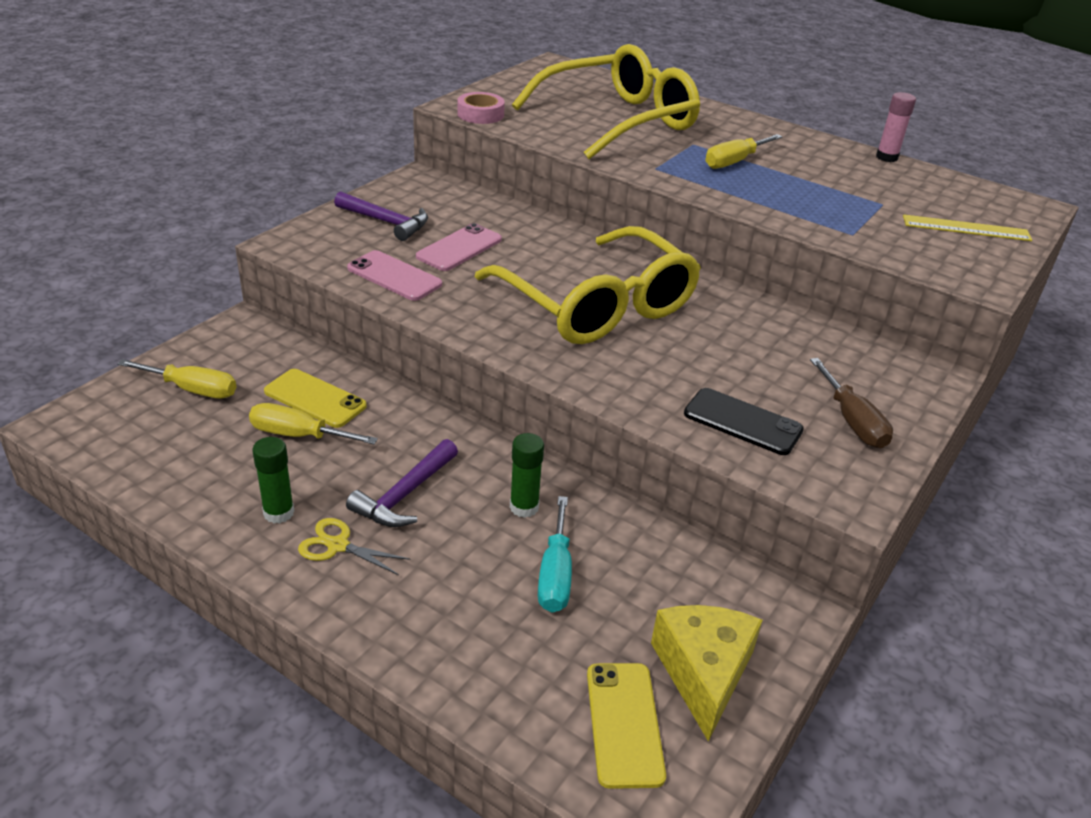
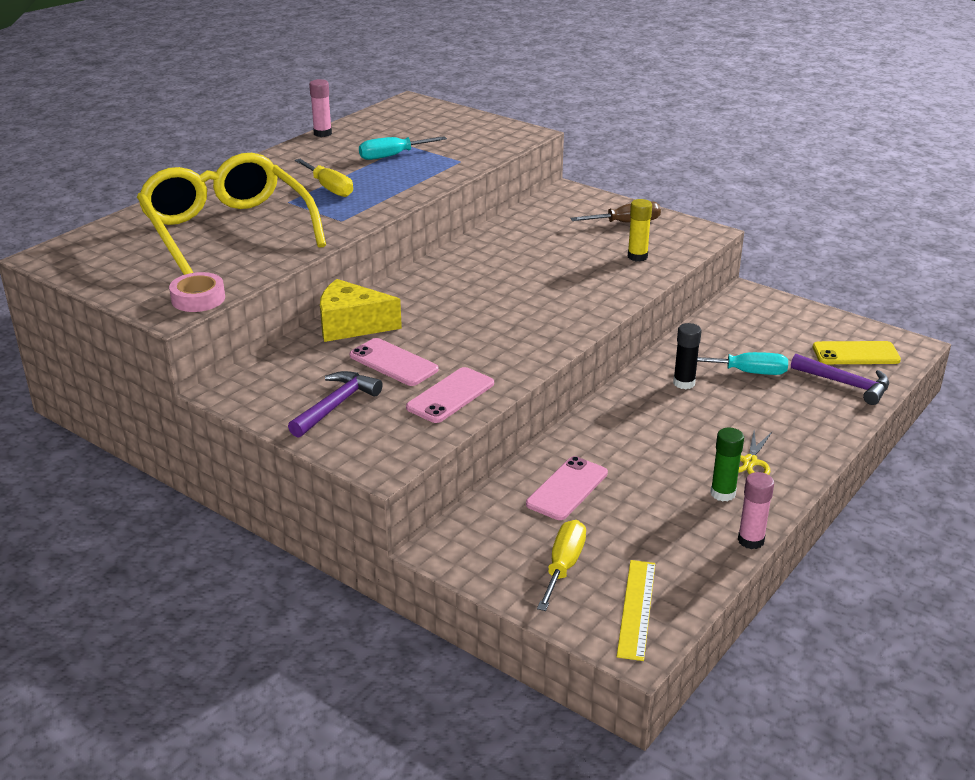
camera: 85 degrees left, 5 degrees down
yellow screwdriver [249,403,378,444] -> none
yellow phone [264,369,367,428] -> pink phone [526,456,608,520]
purple hammer [346,439,458,527] -> purple hammer moved to [791,354,889,405]
yellow glasses [475,226,701,344] -> none
green glue stick [510,433,544,518] -> black glue stick [673,323,701,389]
yellow cheese [651,605,763,742] -> yellow cheese moved to [320,279,402,342]
black phone [684,388,804,455] -> yellow glue stick [628,199,652,261]
yellow ruler [903,214,1032,241] -> yellow ruler moved to [617,560,655,661]
none -> turquoise screwdriver [359,136,447,160]
none -> pink glue stick [738,472,774,549]

